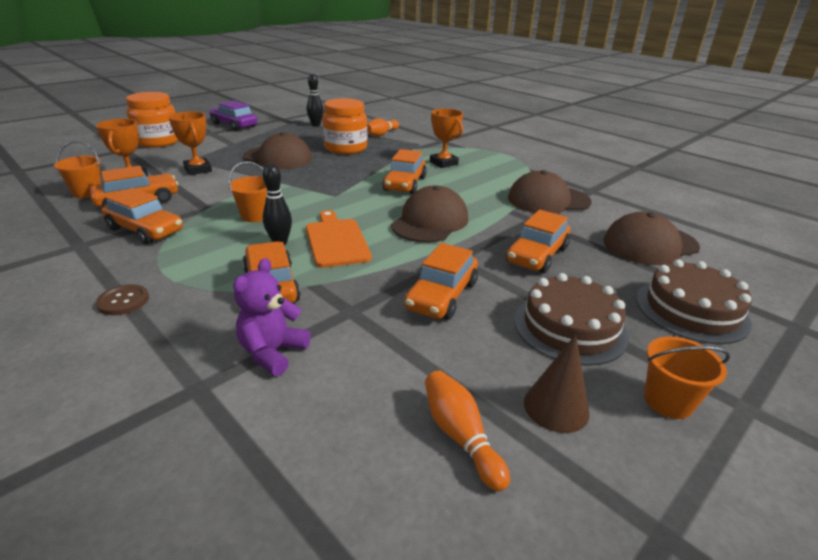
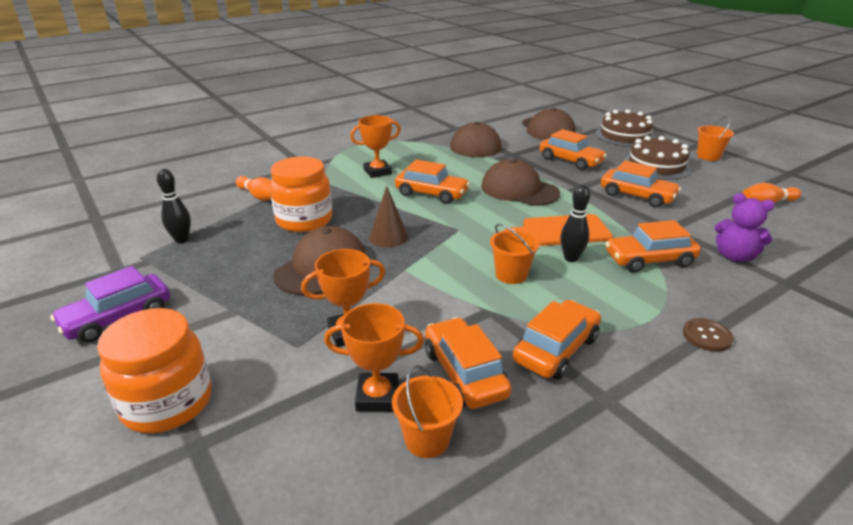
camera: 80 degrees left, 0 degrees up
brown cone [524,334,590,433] -> brown cone moved to [369,186,408,248]

